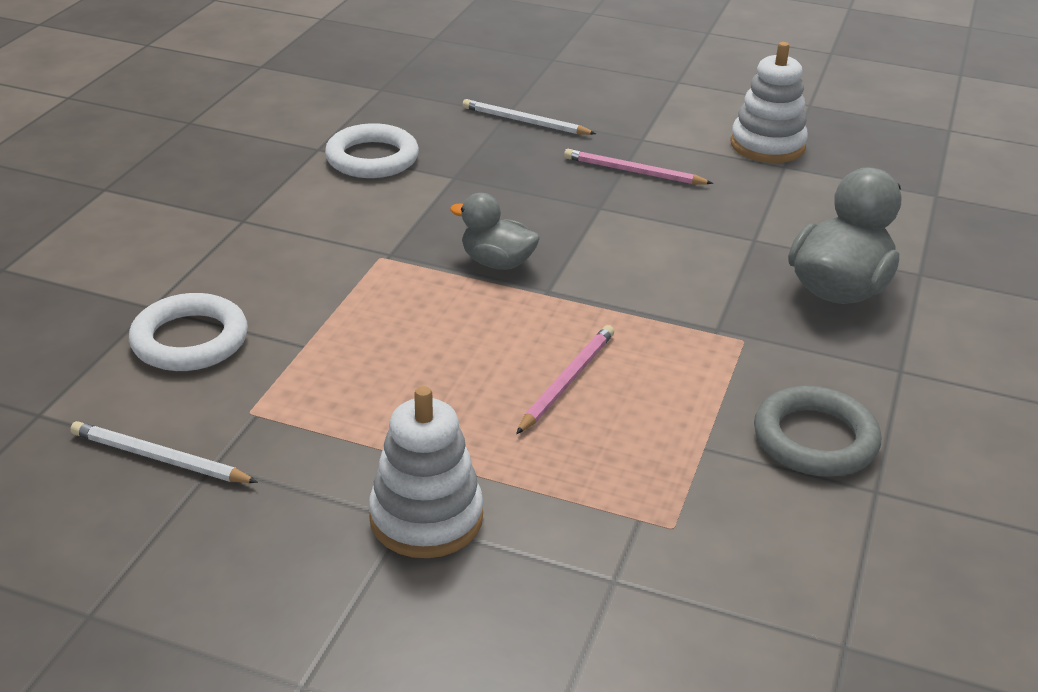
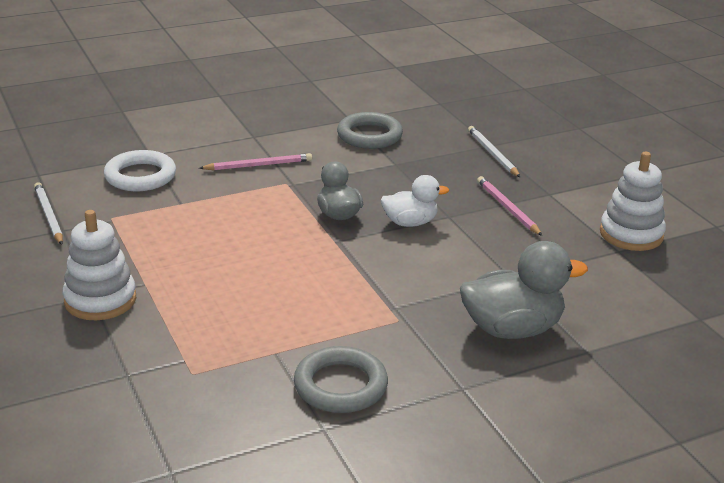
camera: 45 degrees right, 5 degrees down
white ring [325,123,419,178] -> grey ring [337,112,403,149]
pink pencil [516,325,614,434] -> pink pencil moved to [199,153,312,170]
none -> white duck [381,175,449,227]

